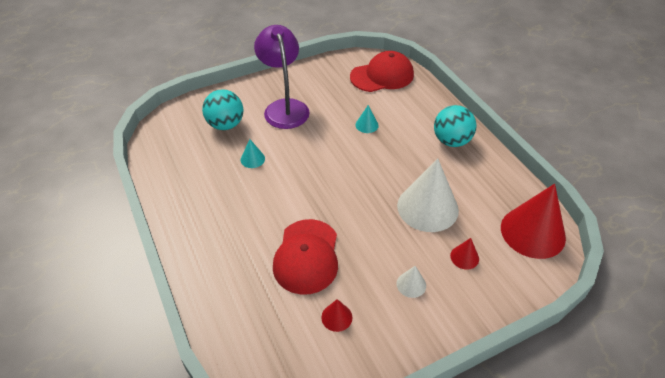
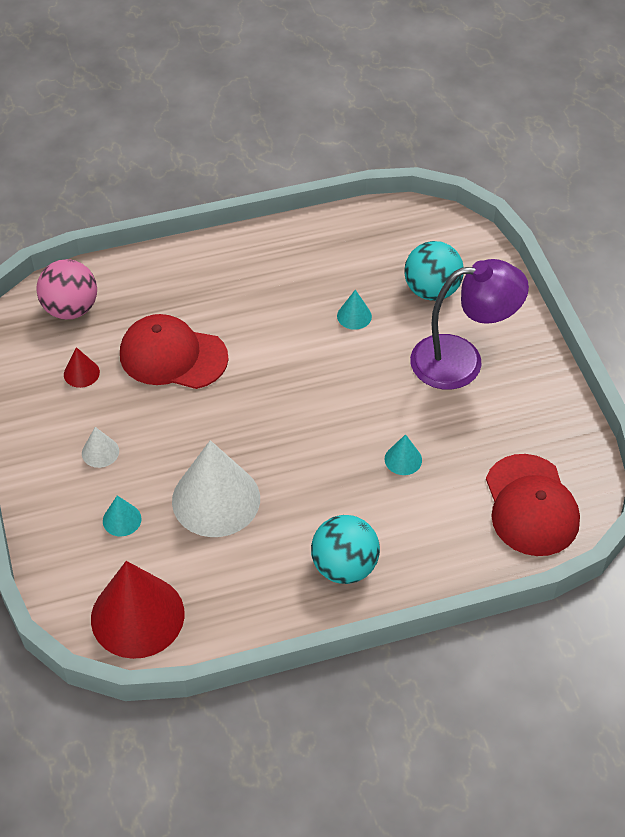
camera: 100 degrees right, 5 degrees up
red cone [450,238,479,270] -> turquoise cone [103,496,142,536]
none -> pink ball [37,259,97,319]

